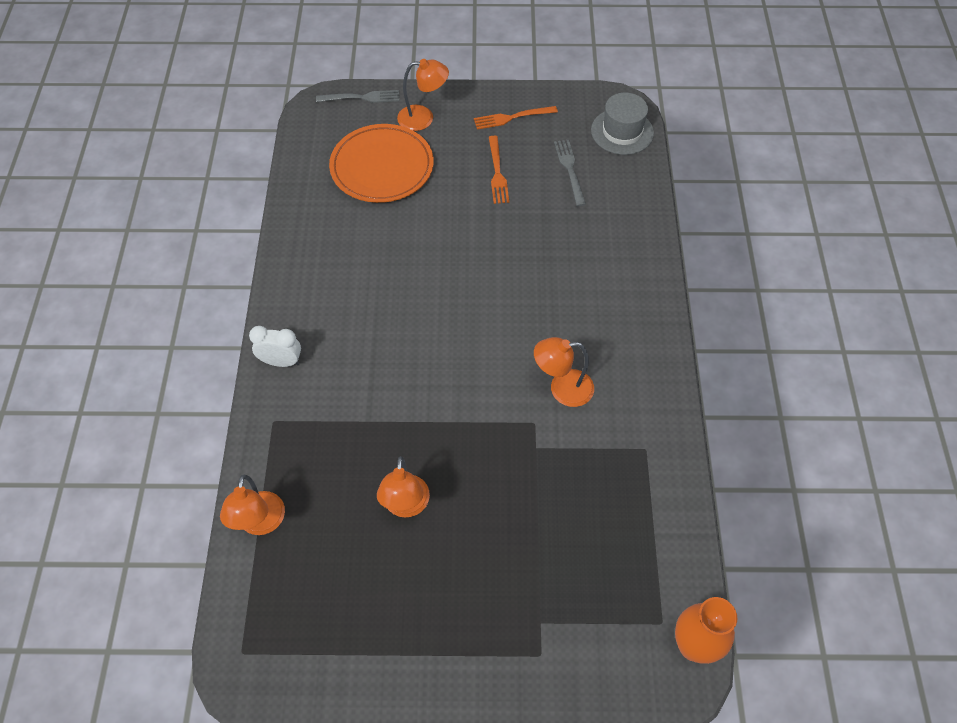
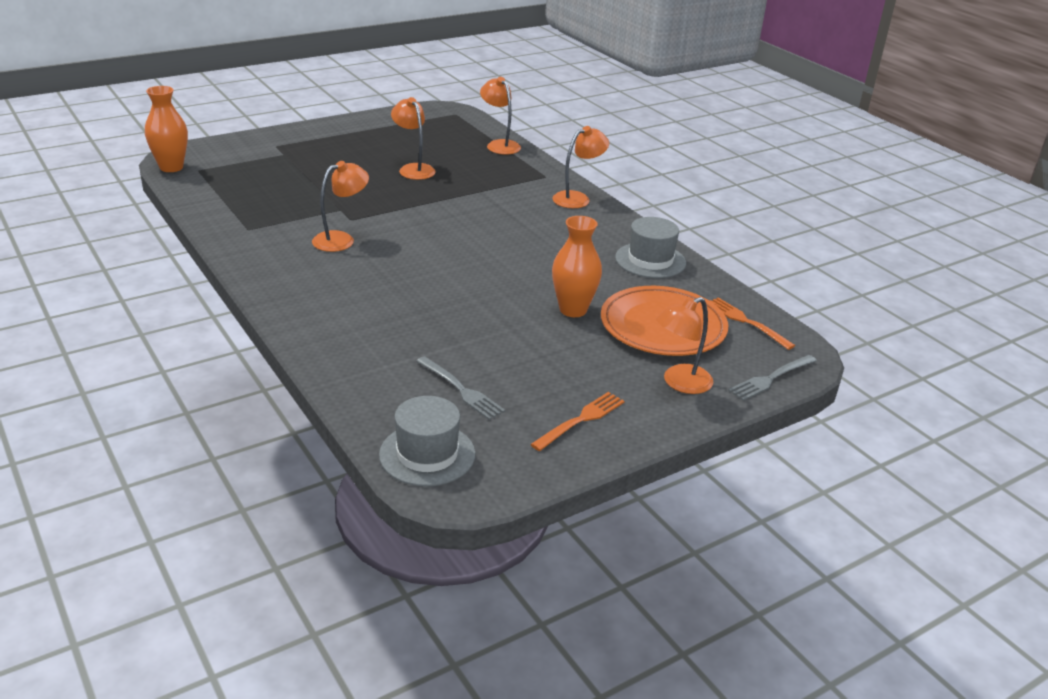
camera: 145 degrees right, 25 degrees down
white clock [249,326,301,367] -> orange lamp [552,126,609,208]
orange fork [489,136,509,204] -> orange fork moved to [710,297,795,350]
none -> orange vase [552,216,602,317]
none -> grey hat [615,217,686,278]

